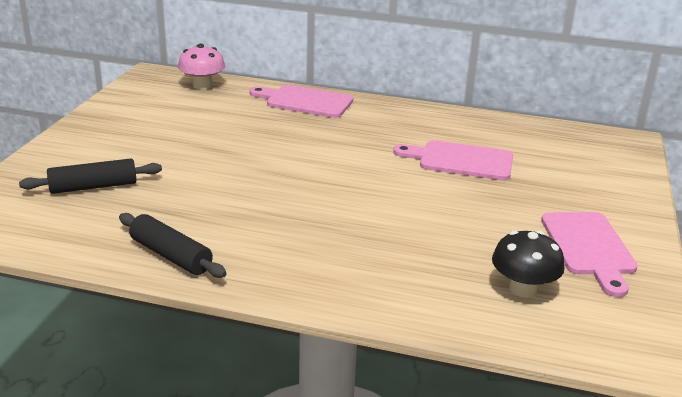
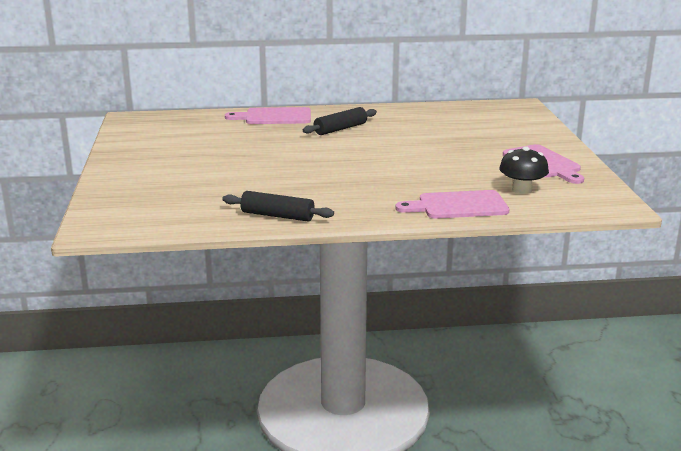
camera: 20 degrees left, 5 degrees down
black rolling pin [19,159,162,194] -> black rolling pin moved to [303,107,377,135]
pink mushroom [178,44,225,89] -> none
pink cutting board [393,140,513,180] -> pink cutting board moved to [395,190,509,219]

